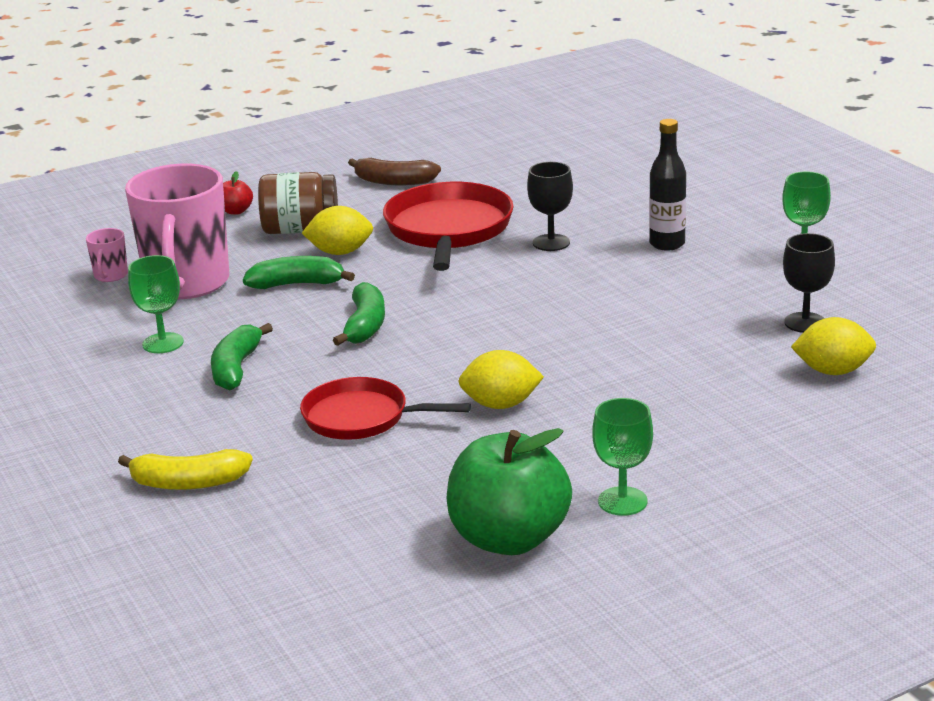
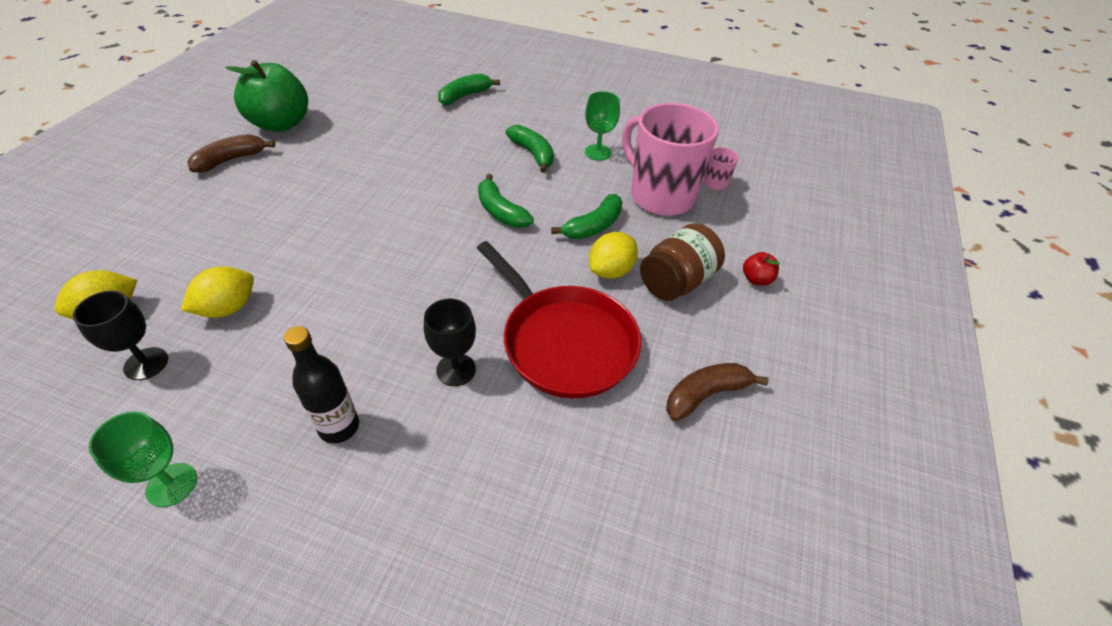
camera: 135 degrees right, 20 degrees up
yellow banana [118,449,253,490] -> green banana [438,74,500,105]
red pan [300,377,471,440] -> none
yellow lemon [458,350,544,409] -> yellow lemon moved to [181,266,254,318]
green goblet [592,398,653,516] -> brown banana [187,134,275,173]

